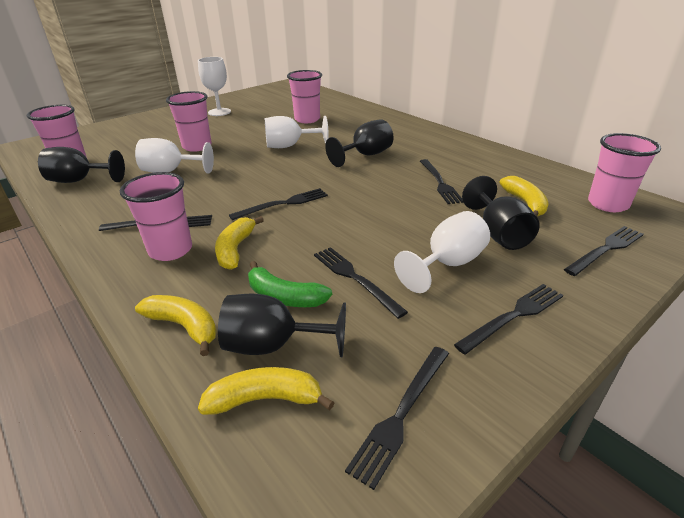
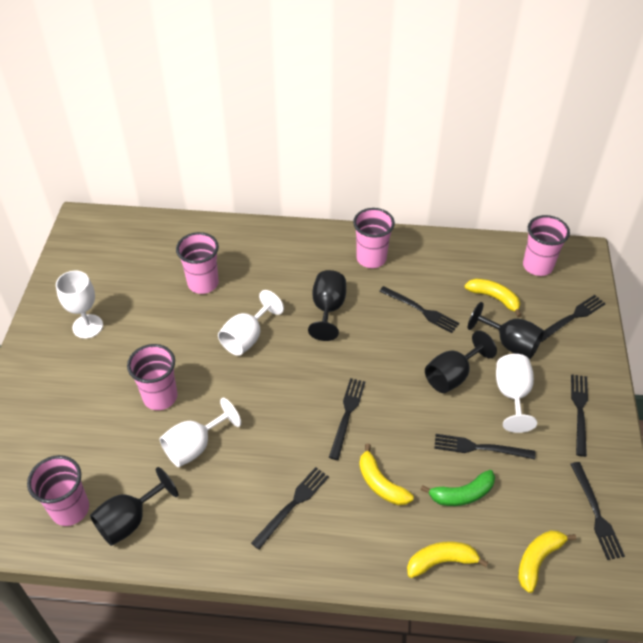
camera: 45 degrees left, 15 degrees up
pink cup [120,172,192,261] -> pink cup moved to [353,208,395,268]
black goblet [218,293,346,357] -> black goblet moved to [425,330,497,393]
black fork [564,226,644,276] -> black fork turned 45 degrees clockwise [541,295,606,342]

